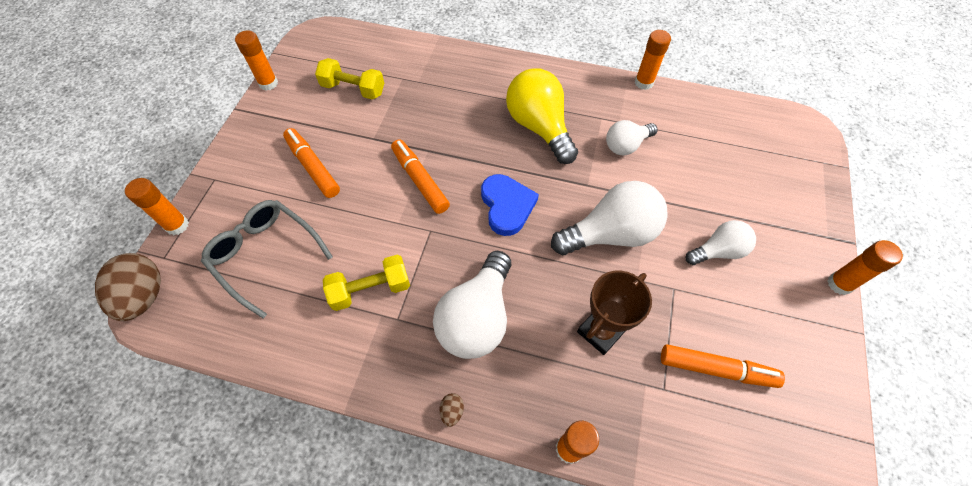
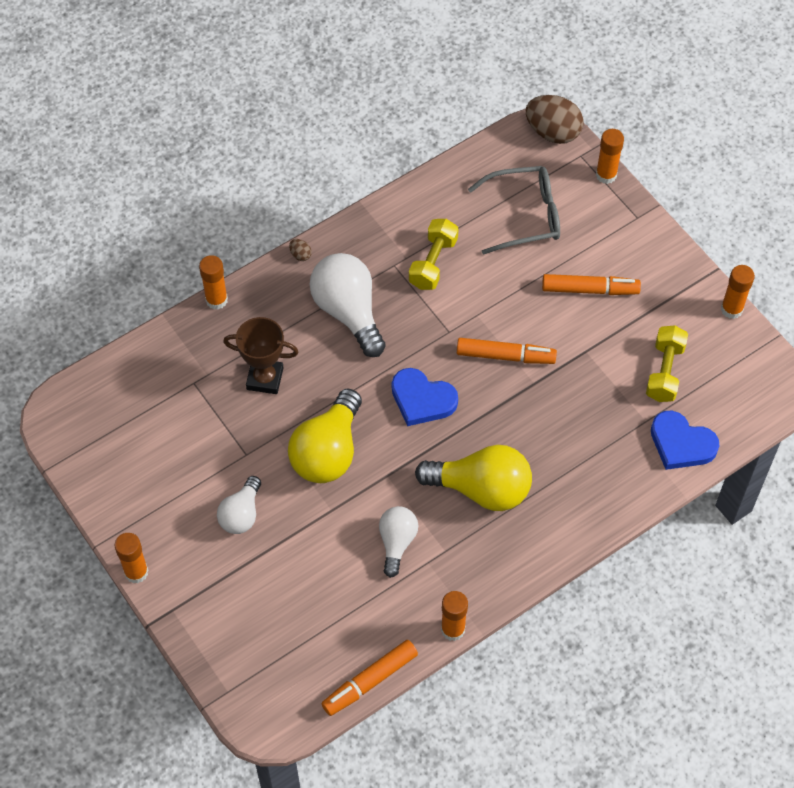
camera: 130 degrees right, 0 degrees up
yellow dumbbell [315,58,384,99] -> yellow dumbbell turned 45 degrees counterclockwise [646,325,688,402]
white light bulb [551,181,668,255] -> yellow light bulb [288,389,362,483]
brown trophy [577,271,652,355] -> brown trophy turned 75 degrees counterclockwise [223,317,298,394]
orange marker [661,344,785,388] -> orange marker moved to [321,640,418,716]
none -> blue heart [651,411,719,470]

